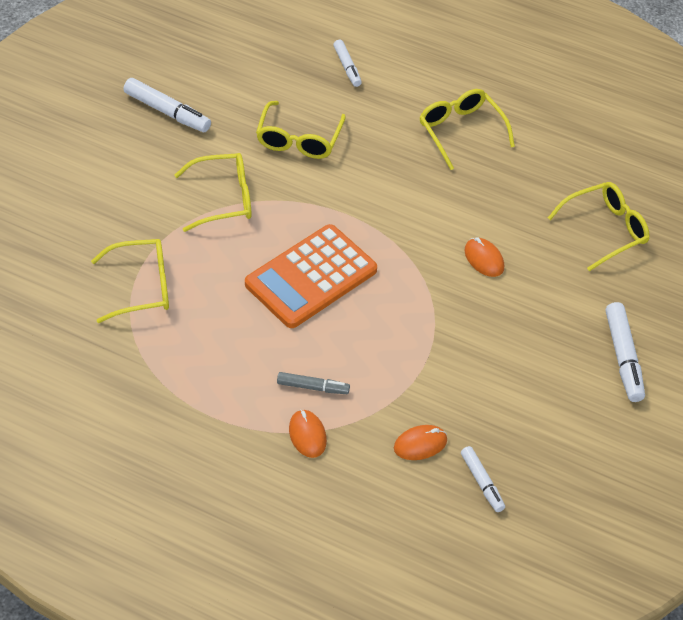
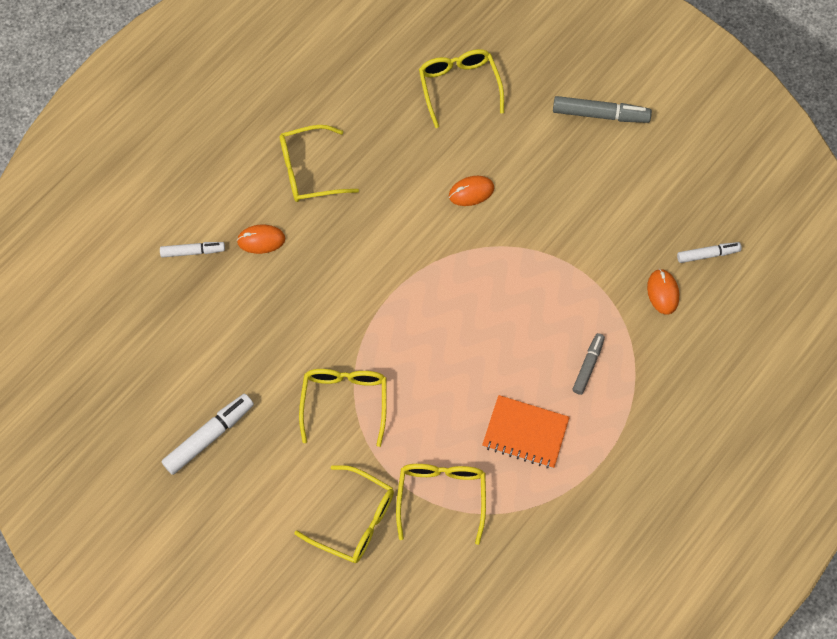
camera: 75 degrees left, 15 degrees up
orange calculator [245,224,377,328] -> none
yellow glasses [256,101,346,159] -> yellow glasses moved to [294,465,394,563]
orange mouse [289,409,327,458] -> orange mouse moved to [237,225,285,254]
white marker [606,302,645,402] -> grey marker [553,96,652,123]
none -> orange notebook [482,395,570,469]

